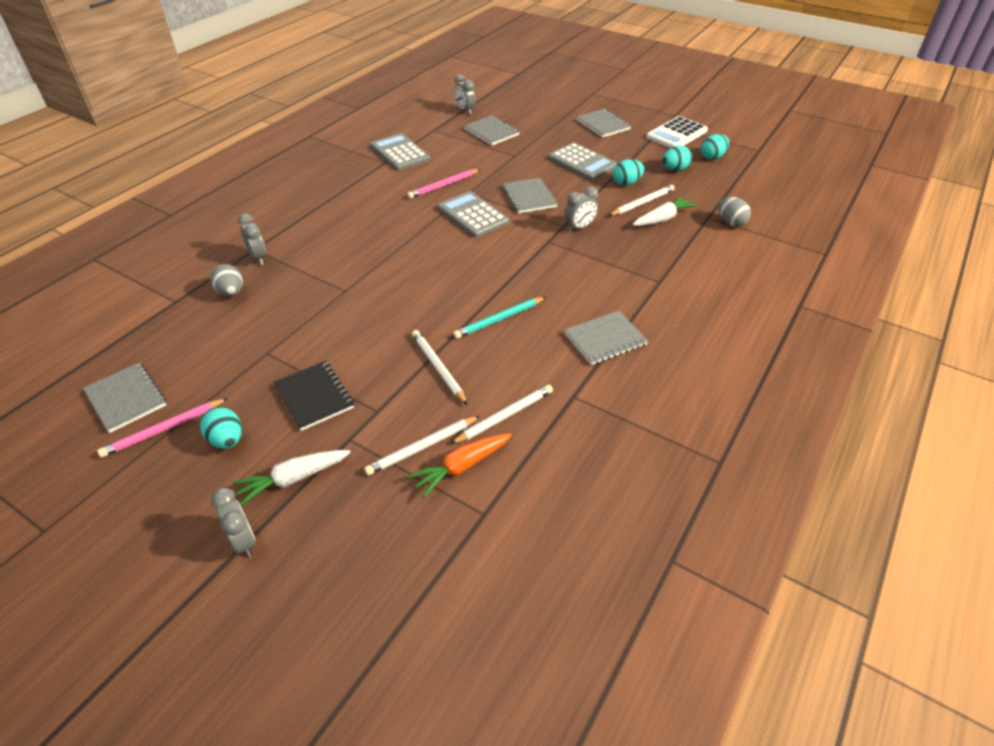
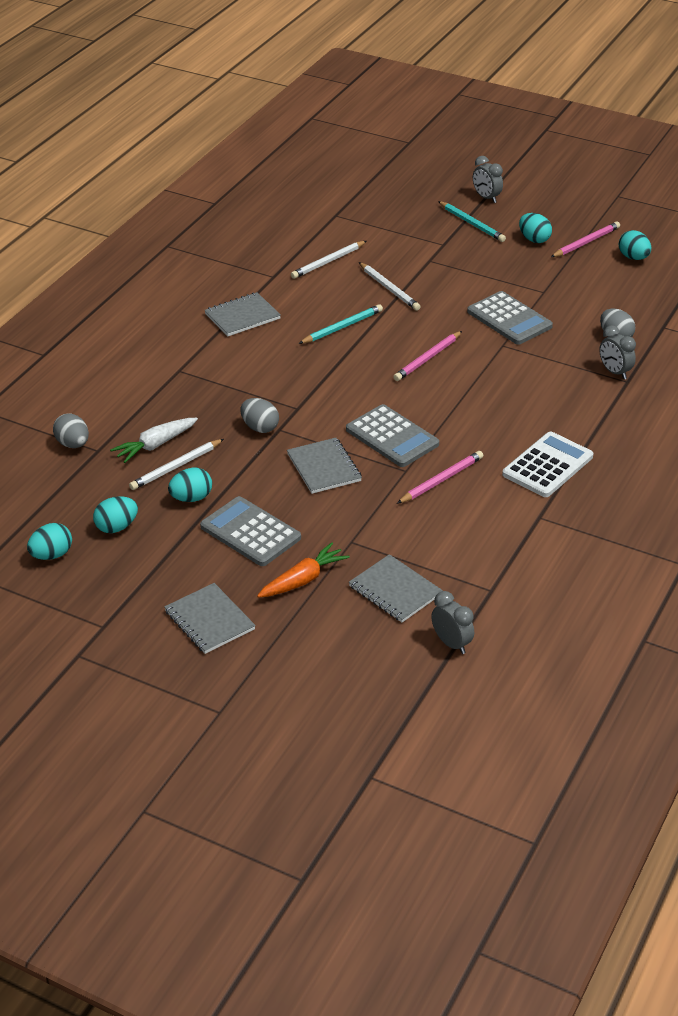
camera: 175 degrees right, 5 degrees down
grey notebook [83,363,166,433] -> turquoise egg [619,230,651,260]
white carrot [233,450,351,506] -> turquoise pencil [438,201,506,242]
black notebook [274,361,354,431] -> none
white pencil [364,416,480,476] -> none
grey calculator [370,133,430,171] -> grey calculator moved to [467,291,553,345]
orange carrot [408,433,512,498] -> orange carrot moved to [257,542,350,598]
grey clock [565,187,598,232] -> grey egg [240,398,279,433]
white calculator [646,116,708,148] -> white calculator moved to [502,431,593,497]
none -> pink pencil [393,331,462,381]

